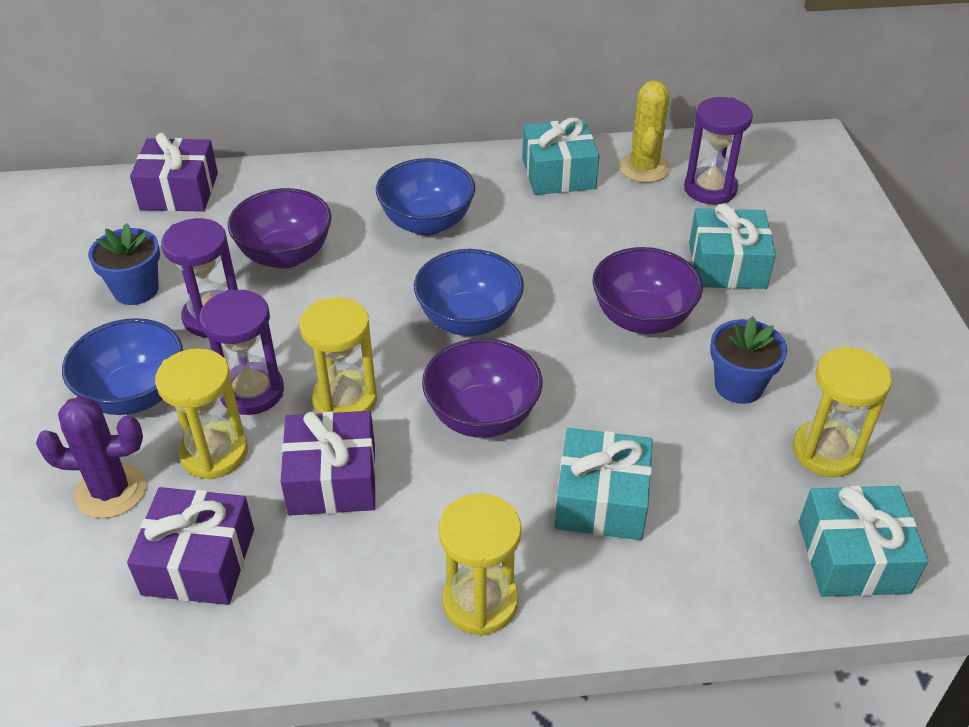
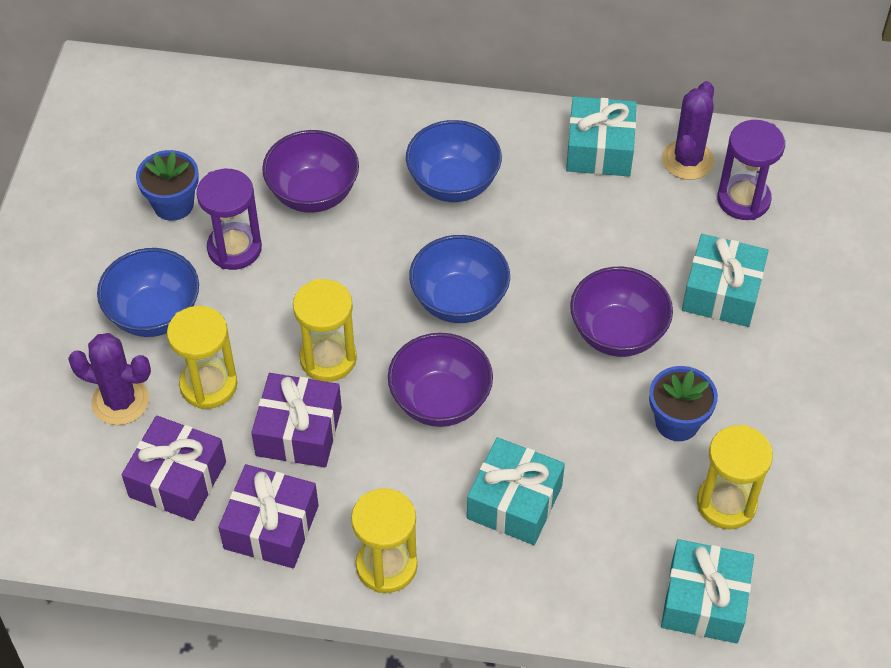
camera: 15 degrees right, 10 degrees up
purple gift [130,133,218,212] -> purple gift moved to [218,464,319,568]
purple hourglass [199,290,284,415] -> none
yellow cactus [619,80,670,183] -> purple cactus [662,81,714,180]

